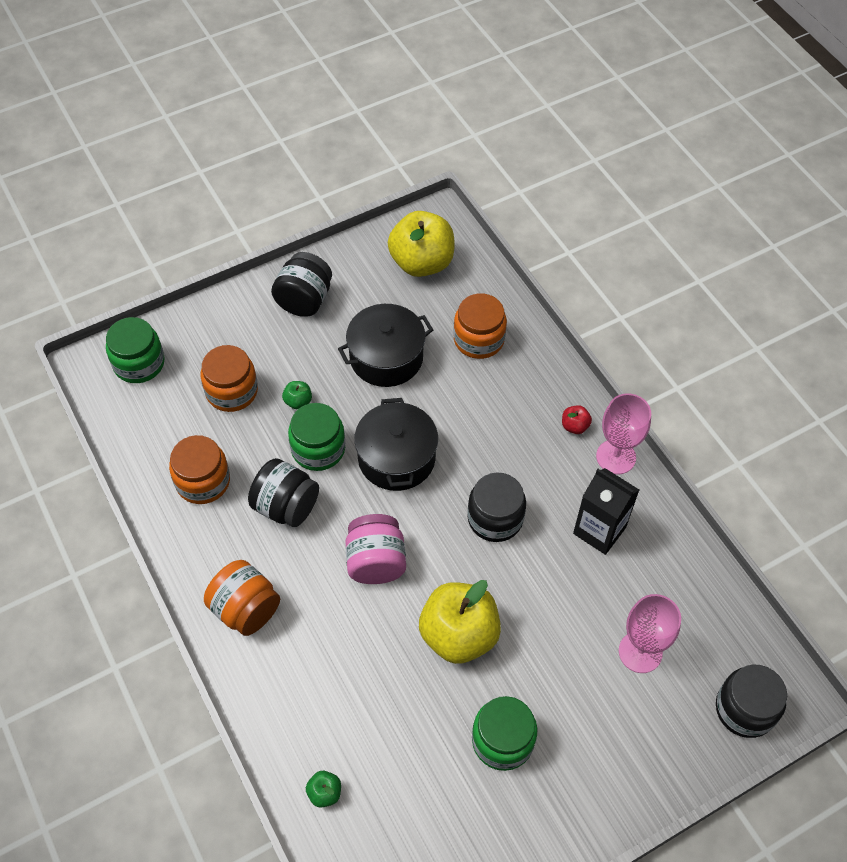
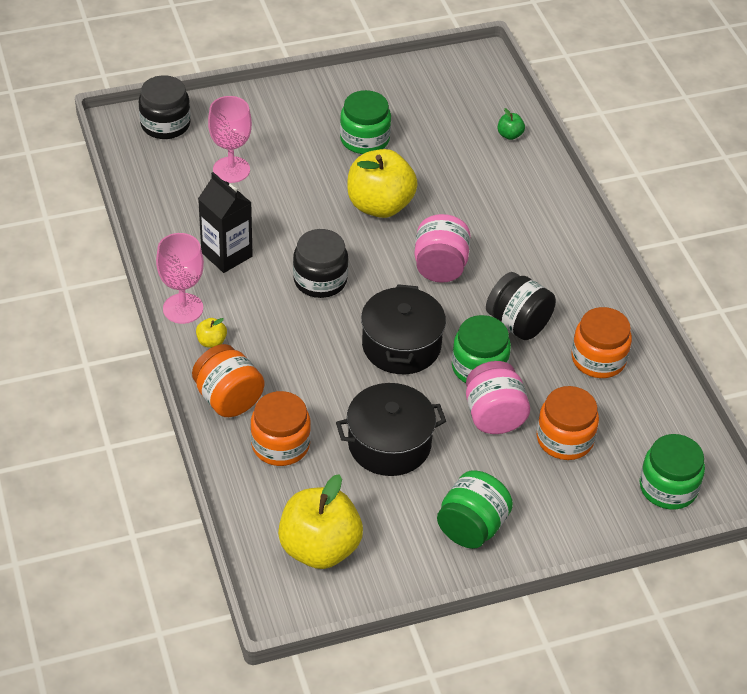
camera: 170 degrees left, 10 degrees down
orange jar [204,560,280,636] -> orange jar moved to [192,344,264,417]
black jar [271,252,332,317] -> green jar [437,470,513,549]
green apple [282,381,312,409] -> pink jar [466,361,530,434]
red apple [562,405,592,434] -> yellow apple [196,318,227,348]

